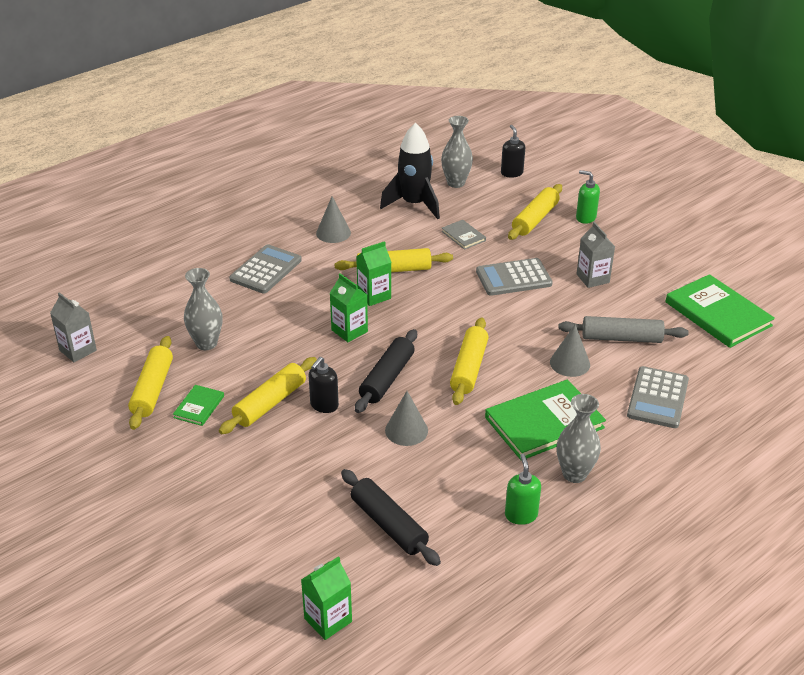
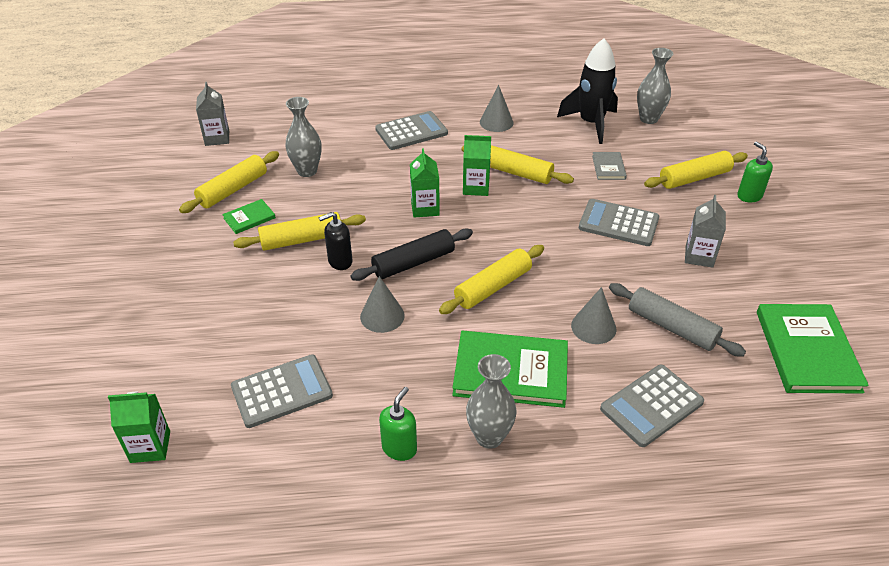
camera: 35 degrees right, 5 degrees up
black rolling pin [341,469,441,566] -> grey calculator [231,354,333,428]
black soap dispenser [501,125,526,178] -> none

